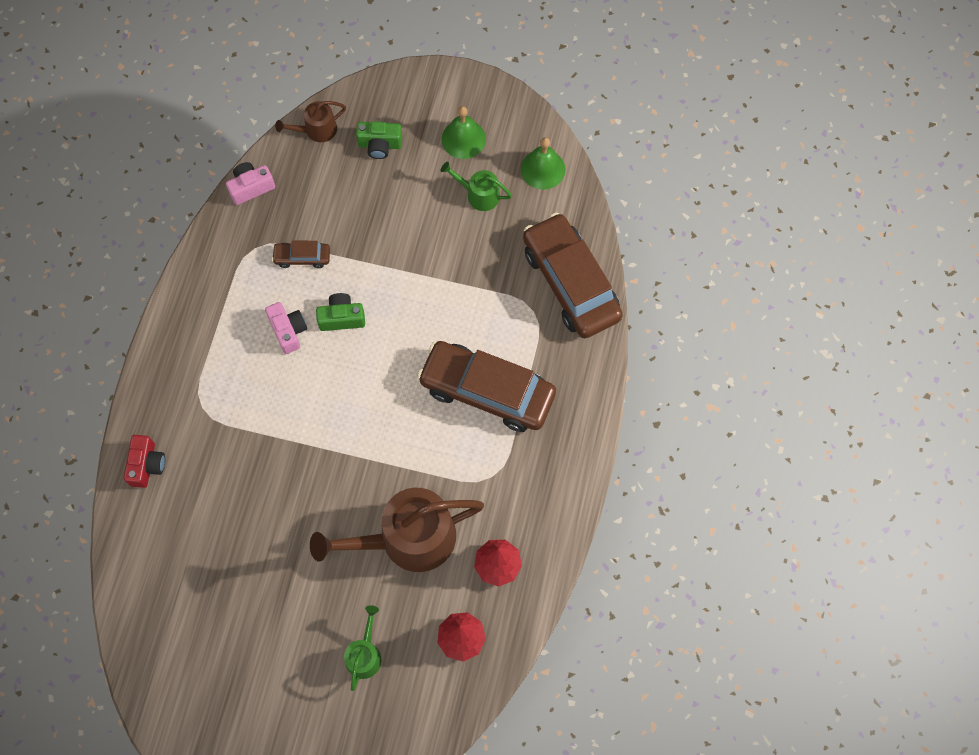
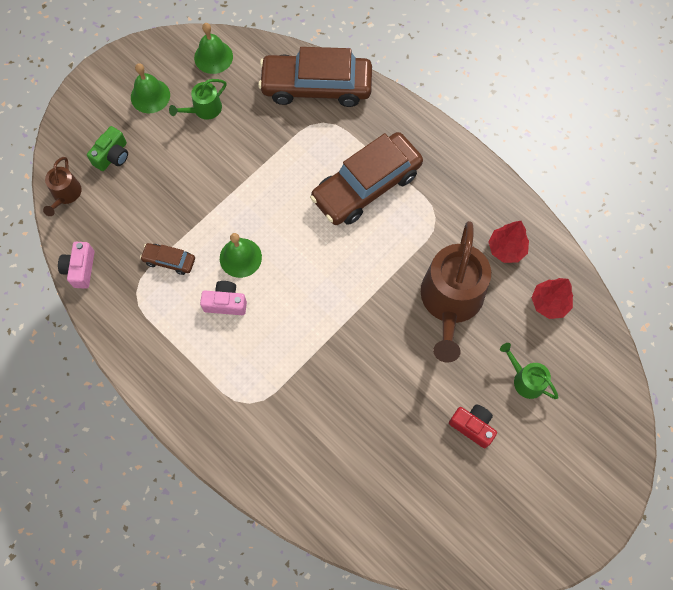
camera: 60 degrees left, 0 degrees up
red camera [124,435,165,488] -> red camera moved to [449,404,497,448]
brown car [272,241,330,268] -> brown car turned 75 degrees clockwise [140,243,195,275]
green camera [316,293,365,331] -> green bell [220,233,262,278]

